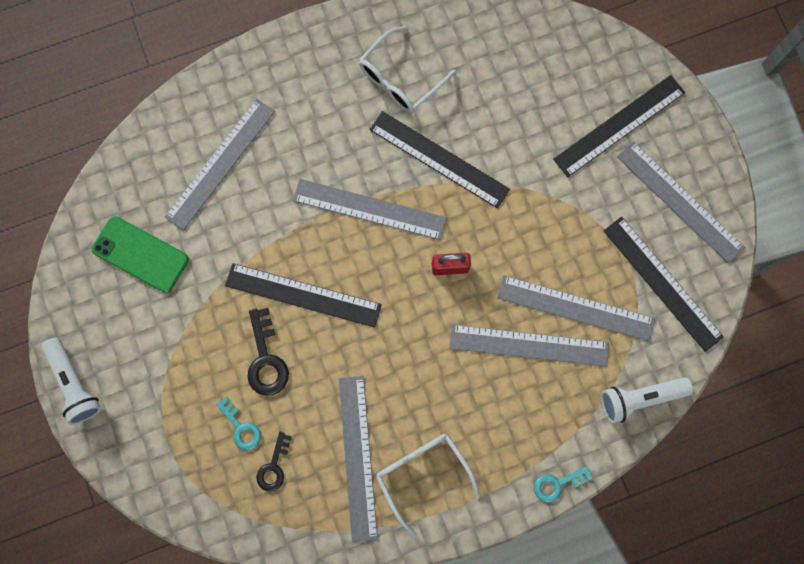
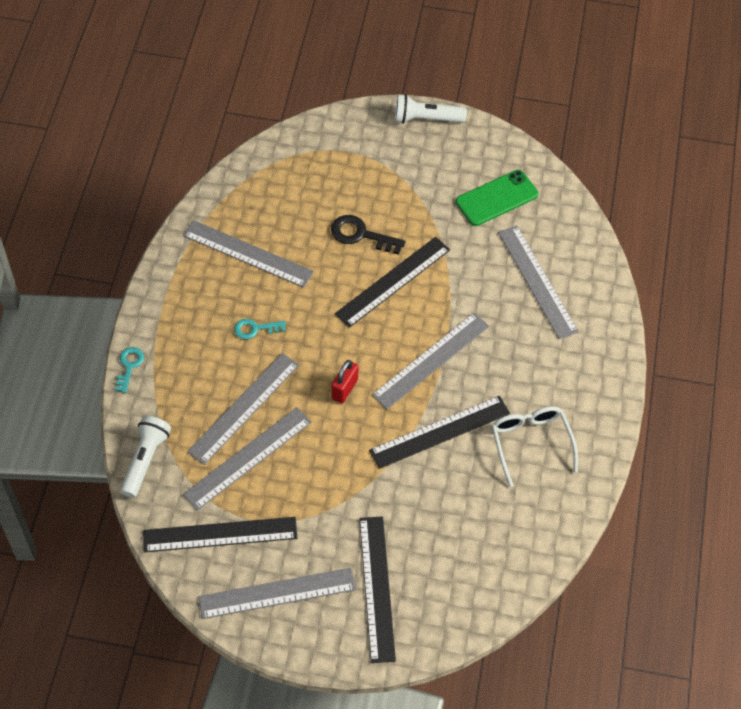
camera: 120 degrees right, 20 degrees down
turquoise key [216,397,261,450] -> turquoise key moved to [234,319,286,339]
black key [256,432,292,492] -> none
white glasses [376,434,480,537] -> none

